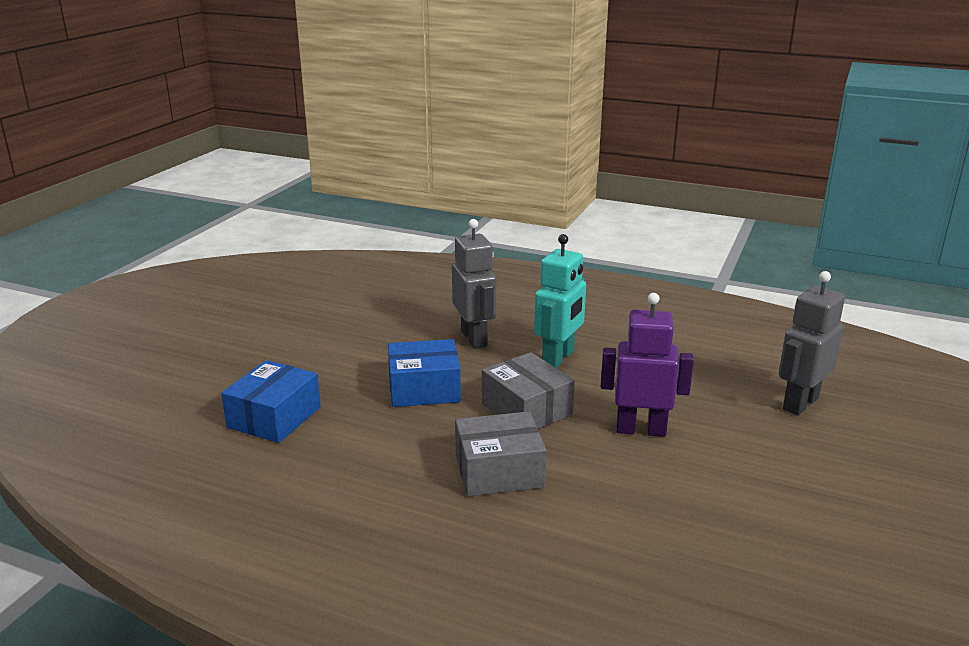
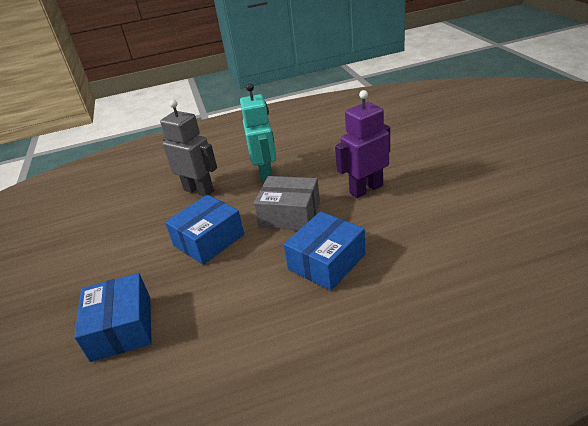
camera: 35 degrees left, 10 degrees up
grey box [455,411,547,497] -> blue box [284,211,365,291]
grey robot [779,271,845,416] -> none

